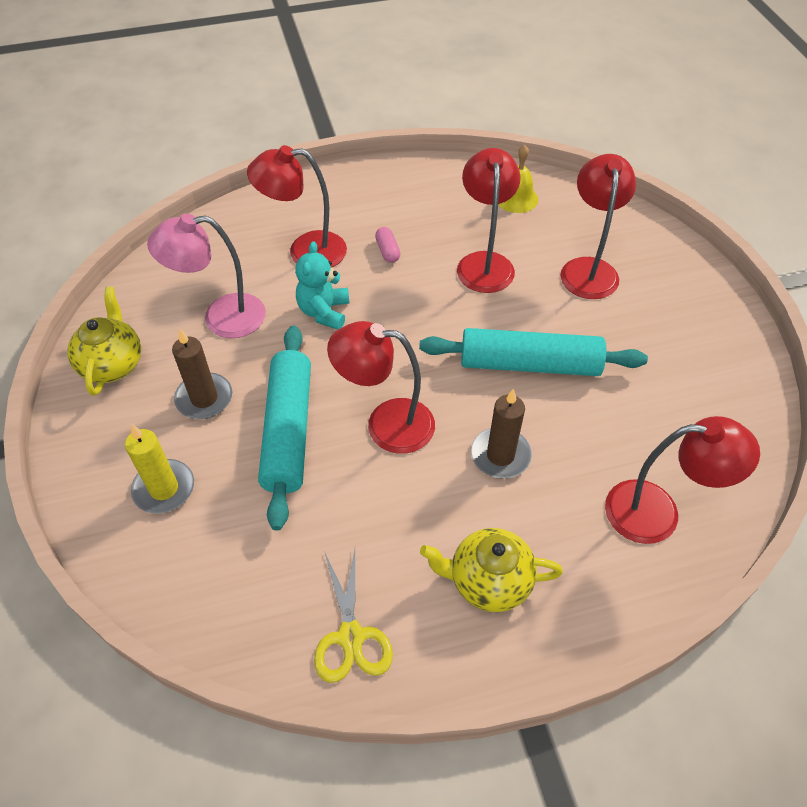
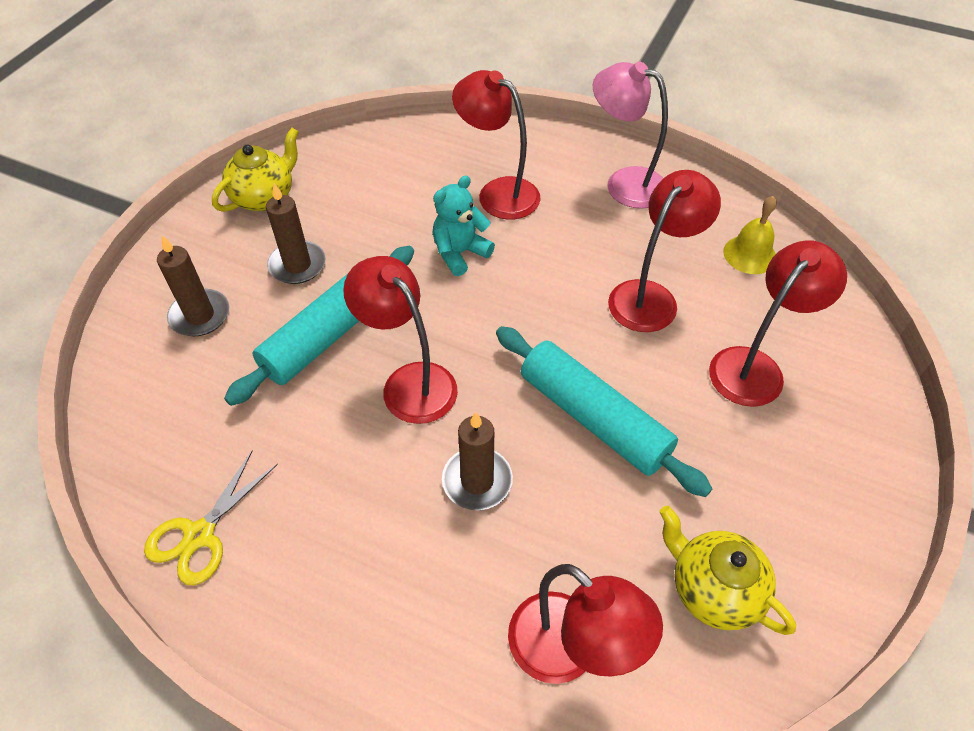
camera: 40 degrees right, 0 degrees up
yellow candle [125,425,194,514] -> brown candle [157,235,229,336]
pink lamp [147,213,266,338] -> pink lamp moved to [593,61,668,209]
pink capsule [375,227,400,263] -> none
yellow teapot [420,528,563,612] -> yellow teapot moved to [660,506,796,635]

